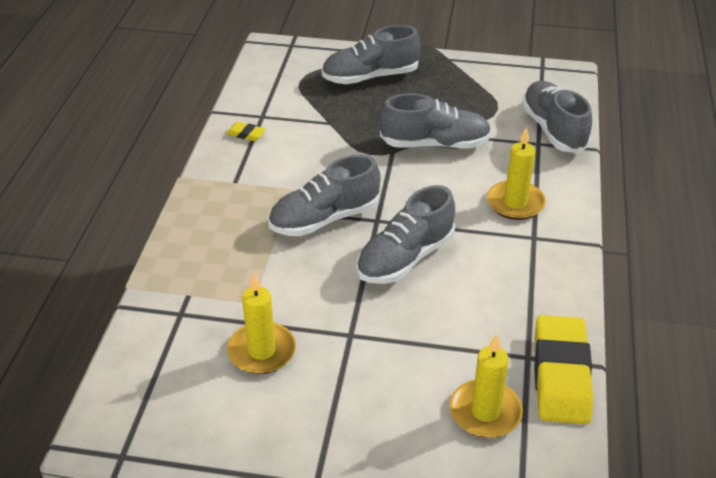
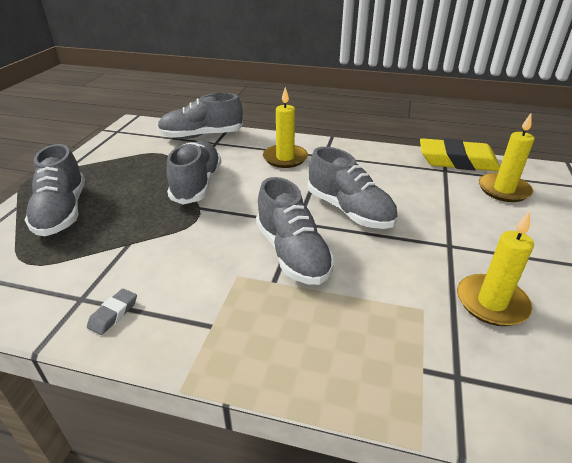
camera: 85 degrees left, 5 degrees down
yellow eraser [226,122,266,141] -> grey eraser [87,288,137,335]

